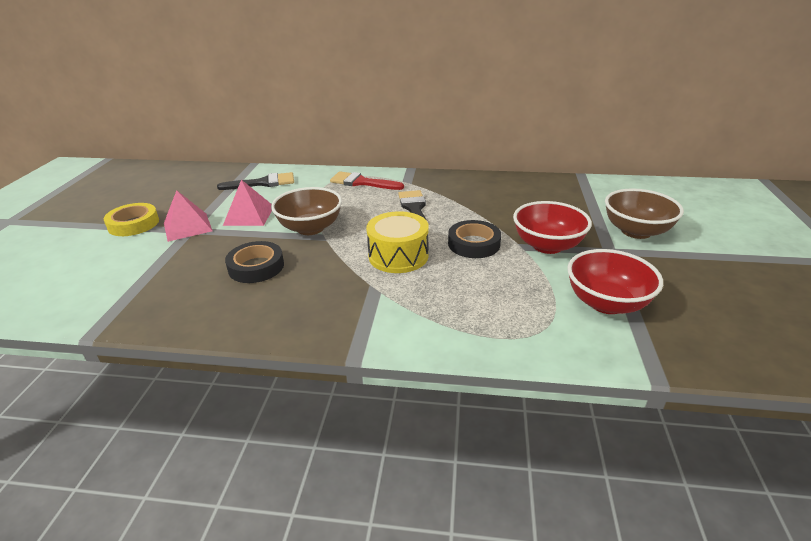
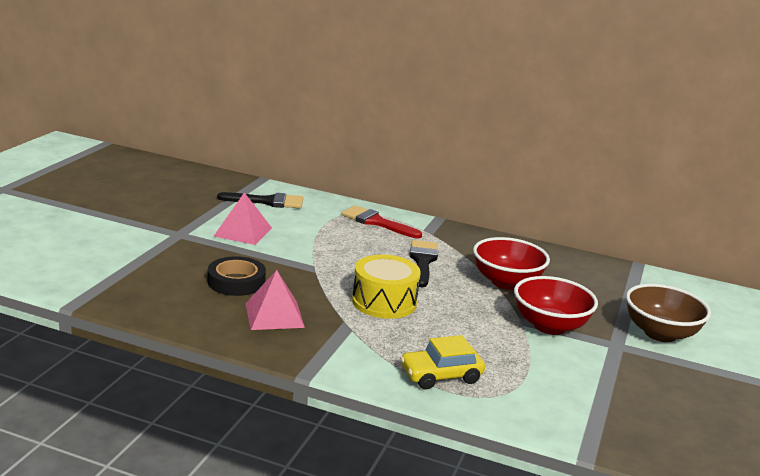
camera: 10 degrees right, 10 degrees down
yellow tape [104,203,159,236] -> none
pink pyramid [164,190,213,242] -> pink pyramid moved to [245,270,305,330]
brown bowl [271,187,342,235] -> none
black tape [448,220,501,258] -> none
red bowl [567,249,663,314] -> red bowl moved to [473,237,550,290]
none -> yellow car [400,335,485,390]

